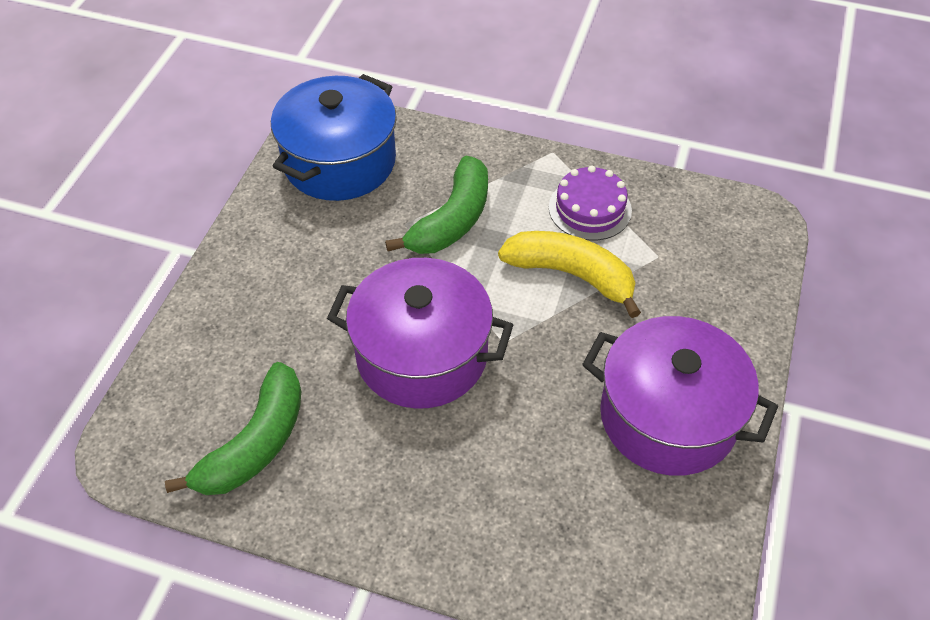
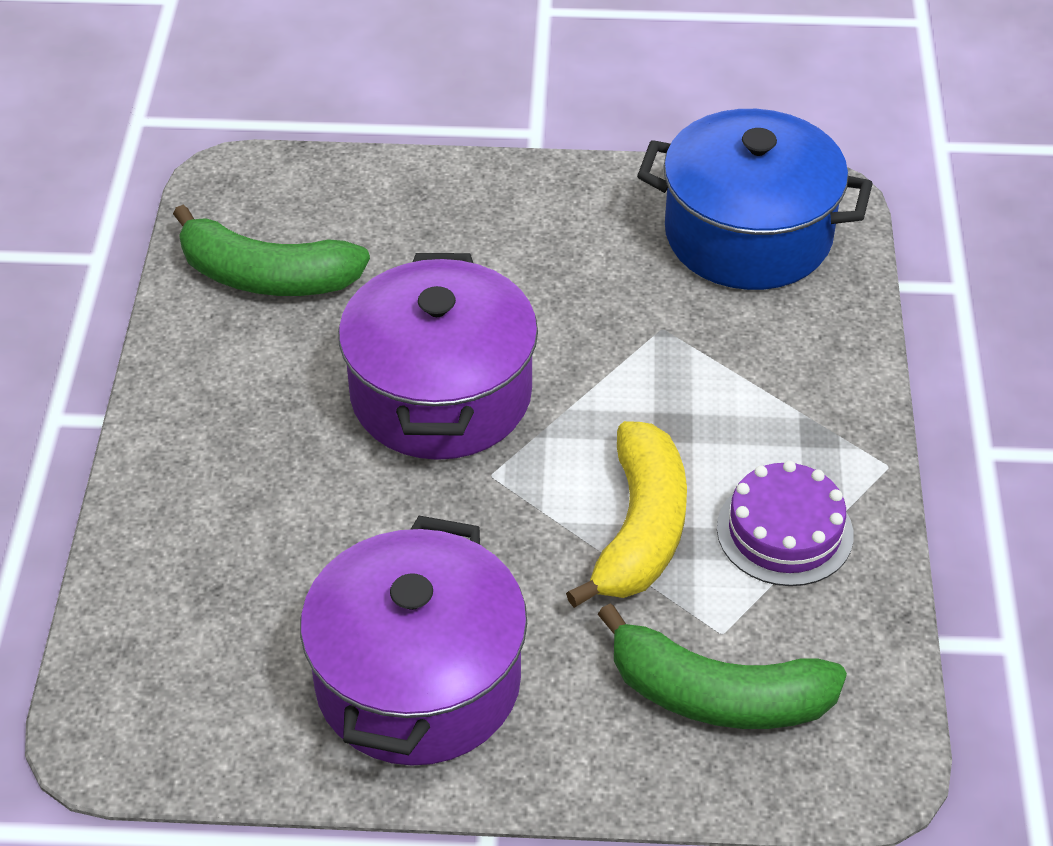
camera: 75 degrees right, 5 degrees down
green banana [385,156,488,254] -> green banana moved to [598,603,847,729]

